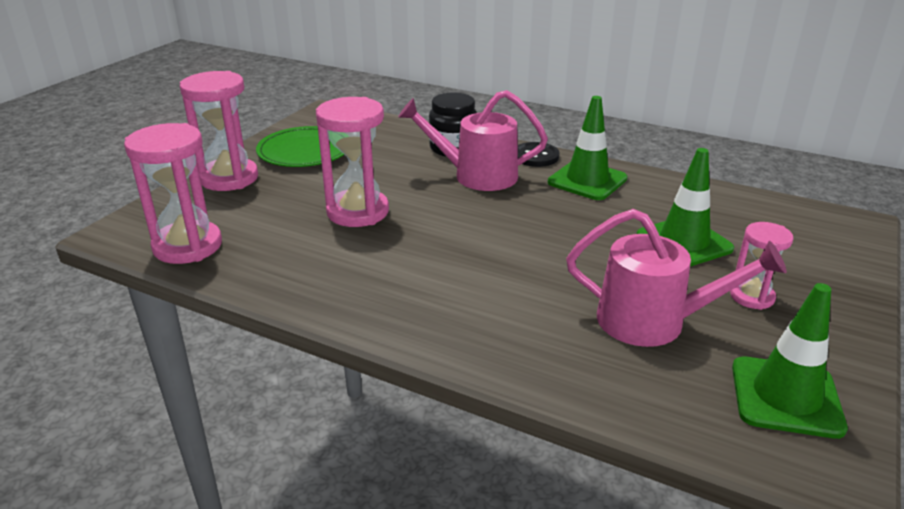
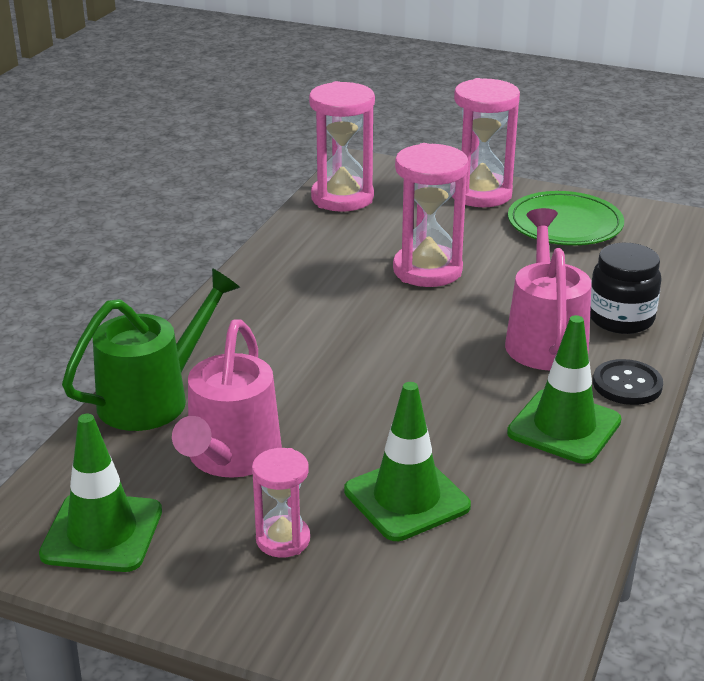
camera: 85 degrees right, 0 degrees up
none -> green watering can [62,268,240,431]

